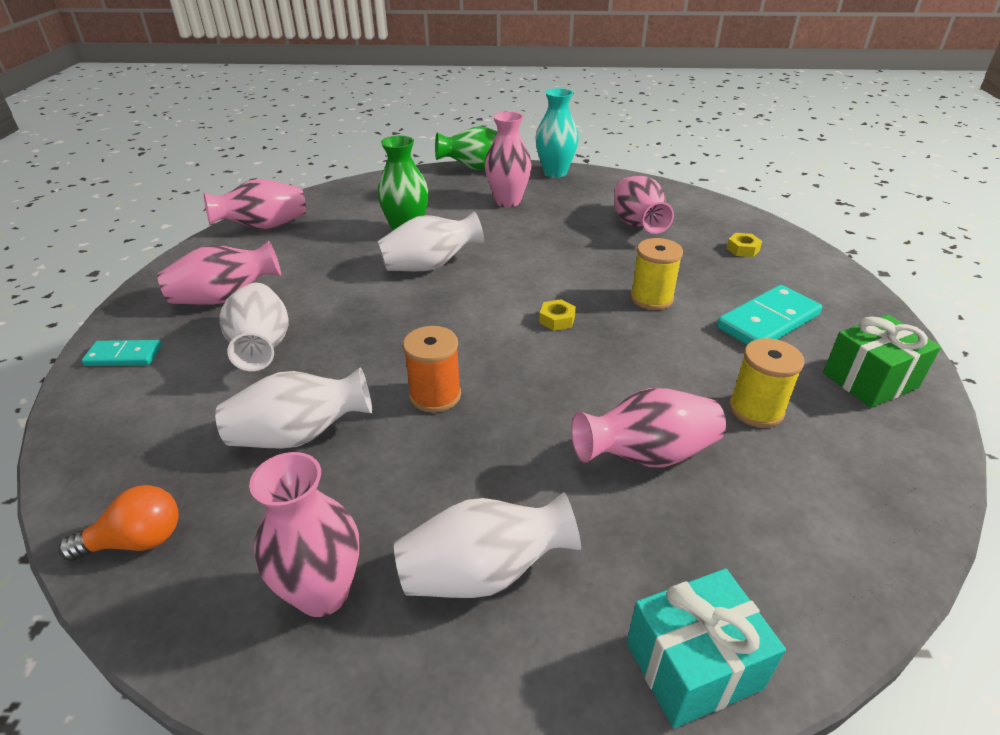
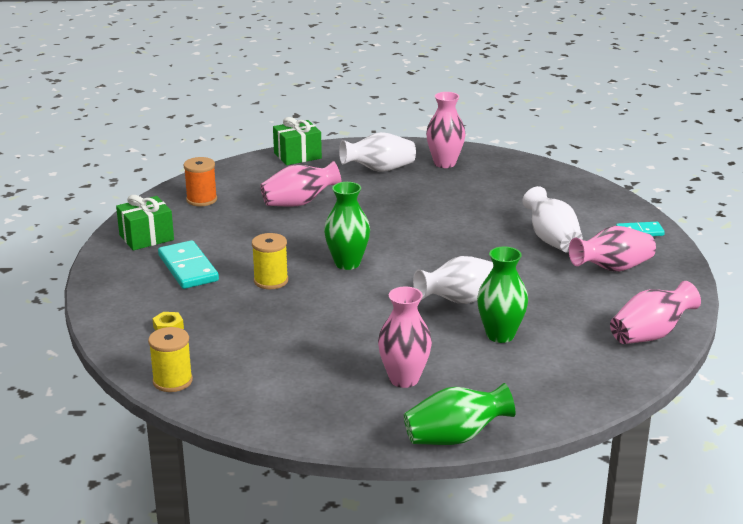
camera: 175 degrees right, 10 degrees down
orange light bulb [58,485,179,561] -> none
white vase [215,368,372,449] -> none
orange spool [403,326,461,413] -> orange spool moved to [184,157,217,206]
turquoise vase [535,88,579,178] -> none
yellow nut [539,299,576,331] -> green vase [324,182,370,270]
pink vase [614,176,674,234] -> none
turquoise gift [627,569,786,728] -> green gift [273,117,322,165]
turquoise domino [717,285,822,345] -> turquoise domino turned 75 degrees counterclockwise [158,240,219,289]
yellow spool [729,338,805,428] -> yellow spool moved to [148,327,193,392]

